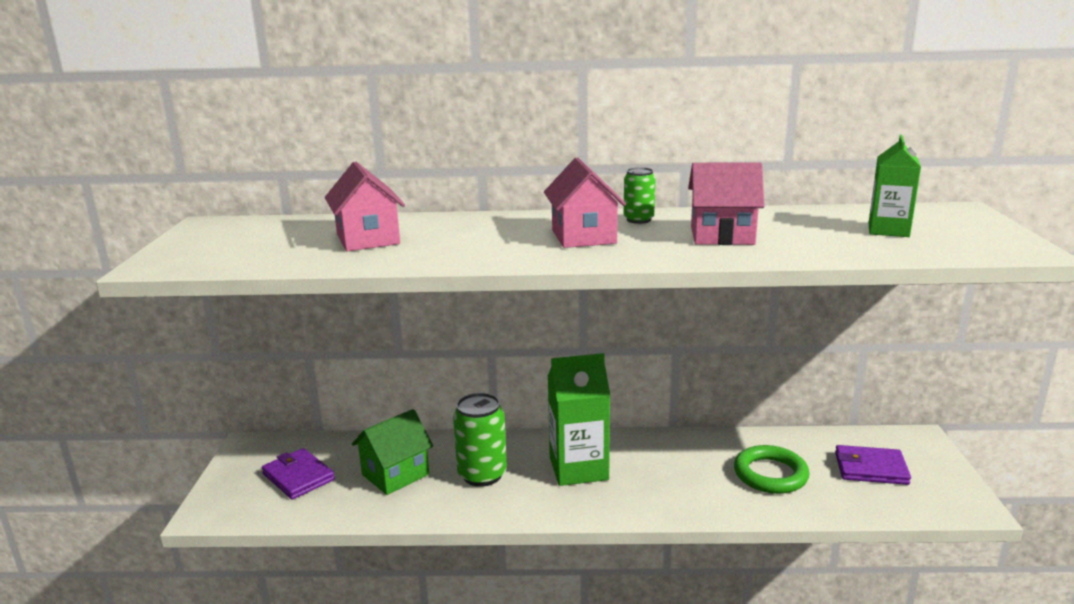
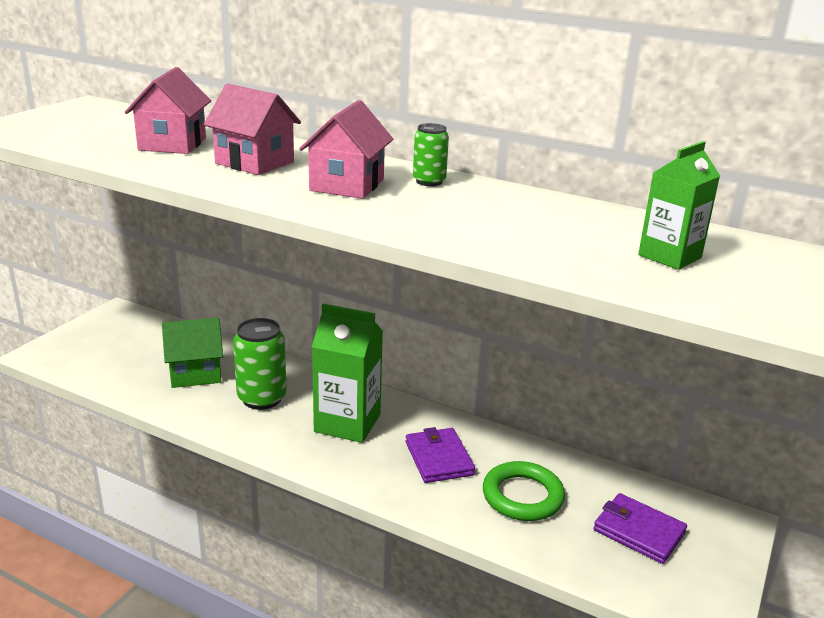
camera: 25 degrees right, 5 degrees up
purple wallet [262,448,335,500] -> purple wallet moved to [406,427,475,483]
pink house [688,163,765,245] -> pink house moved to [204,84,301,175]

